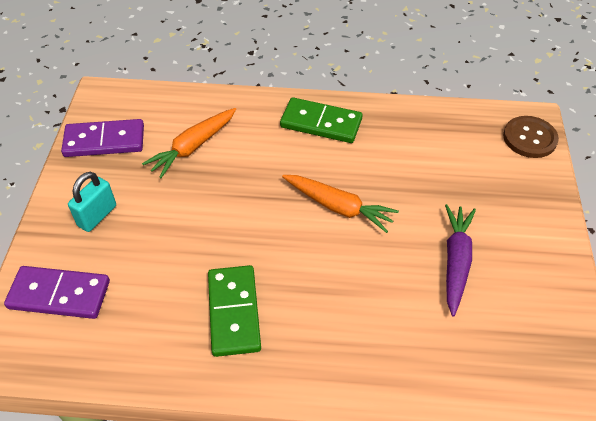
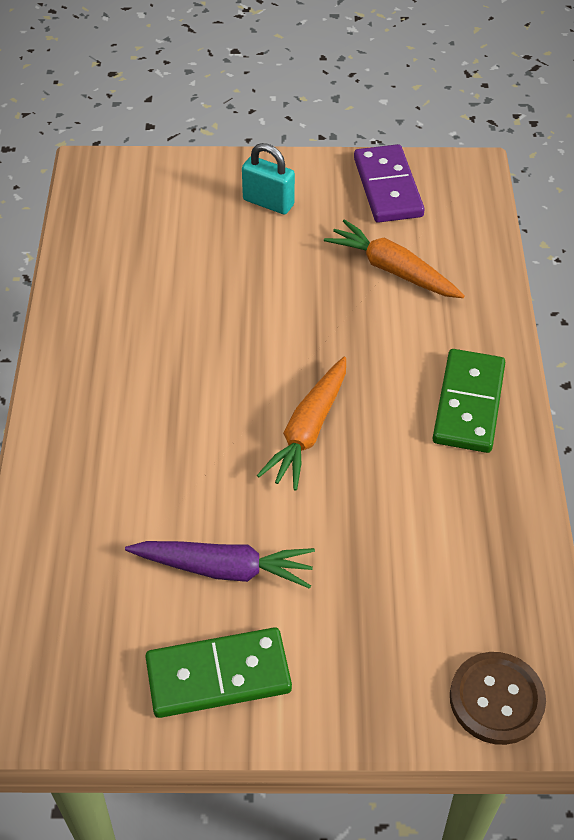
camera: 85 degrees right, 0 degrees up
purple domino [4,266,110,319] -> none
green domino [208,265,261,357] -> green domino moved to [145,627,292,718]

